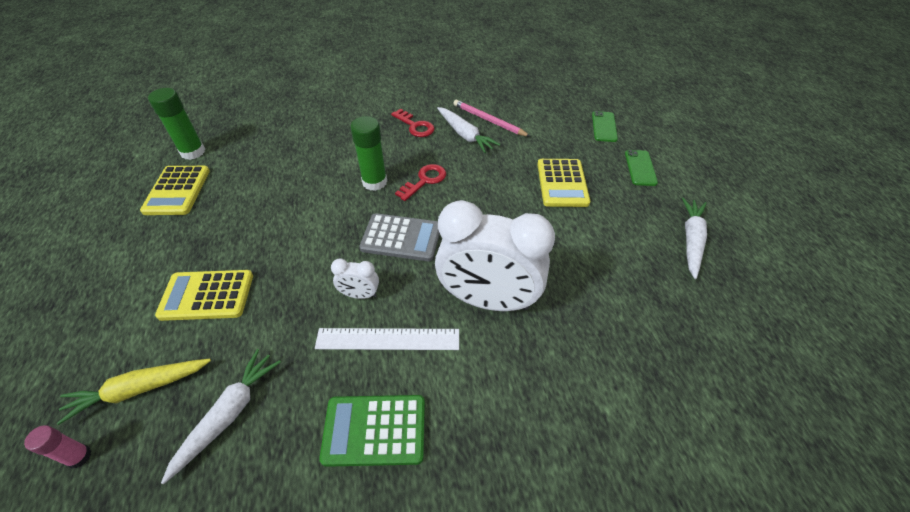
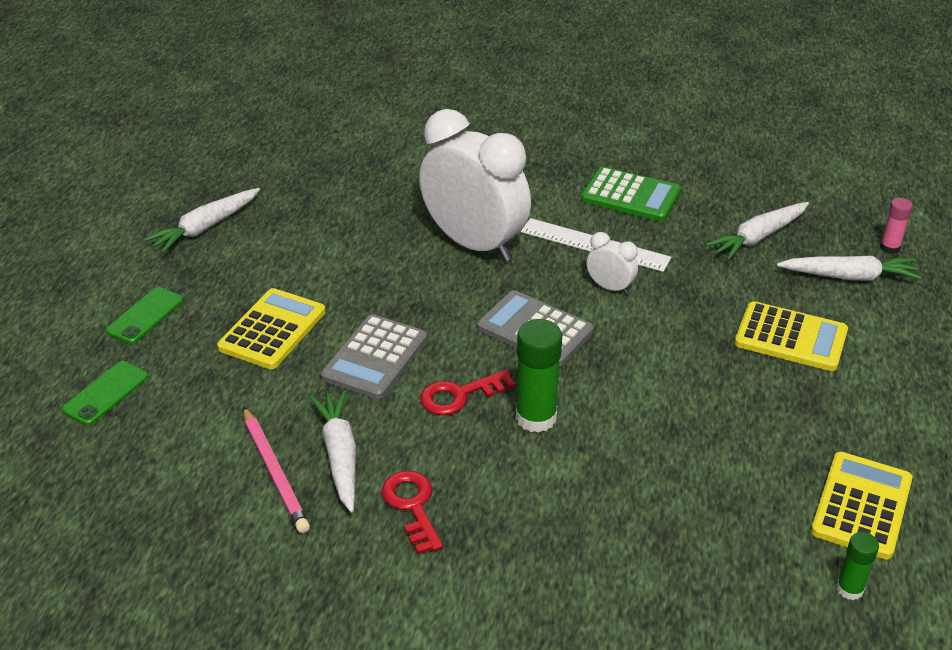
camera: 155 degrees left, 10 degrees down
yellow carrot [57,359,211,425] -> white carrot [776,256,922,281]
green glue stick [148,88,205,160] -> green glue stick [836,532,879,600], size x0.56
none -> grey calculator [321,314,427,400]

